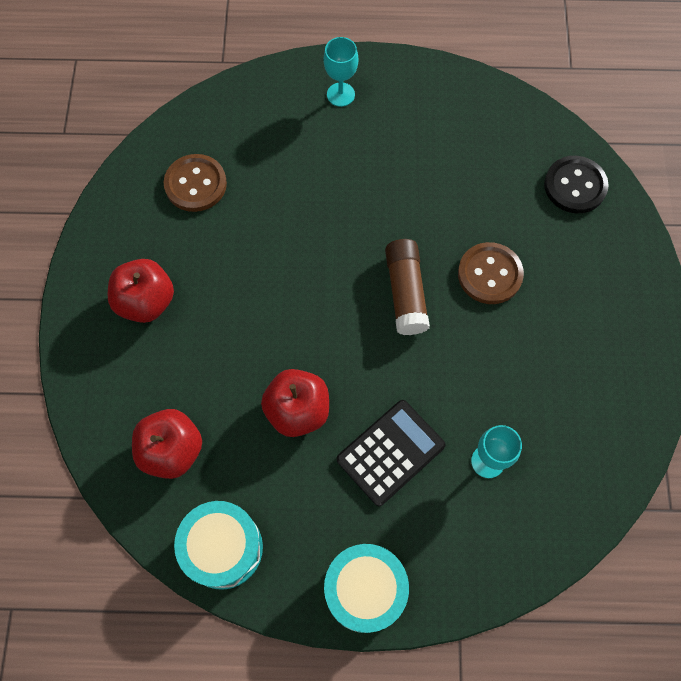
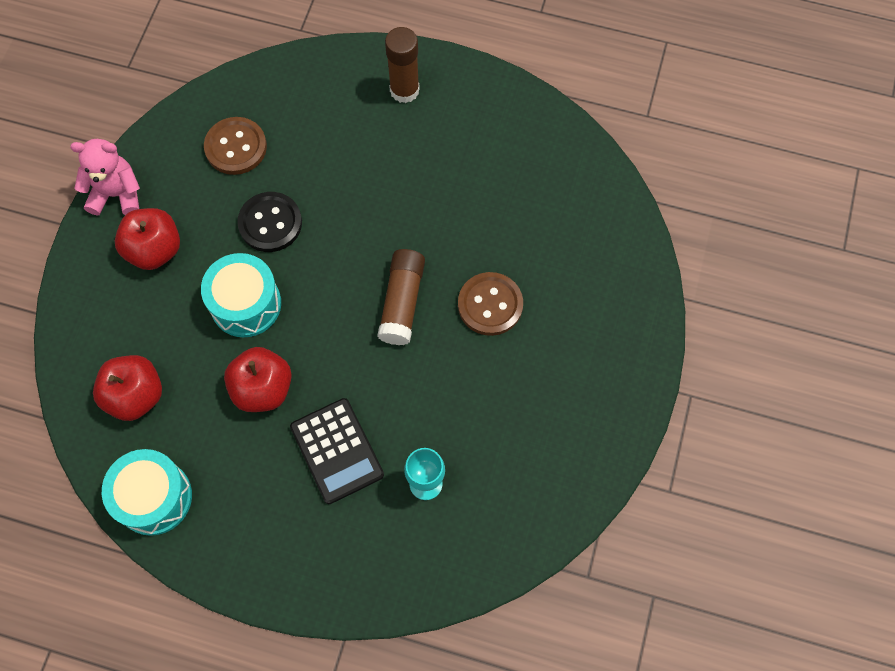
camera: 15 degrees right, 0 degrees up
turquoise goblet [323,37,358,107] -> brown glue stick [385,27,420,103]
turquoise drum [324,544,409,633] -> turquoise drum moved to [201,253,281,337]
black calculator [337,400,446,506] -> black calculator turned 90 degrees clockwise [290,398,384,504]
black button [544,156,609,213] -> black button moved to [237,192,302,252]
none -> pink teddy bear [70,139,140,215]

